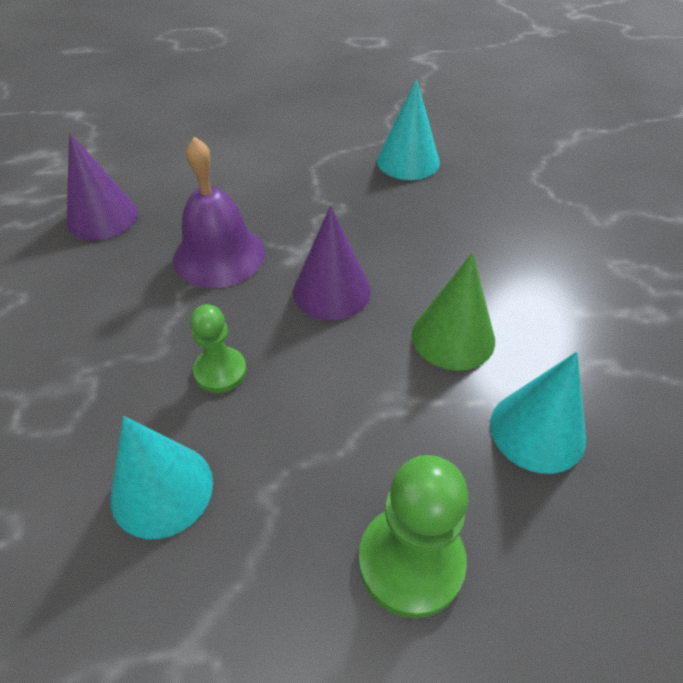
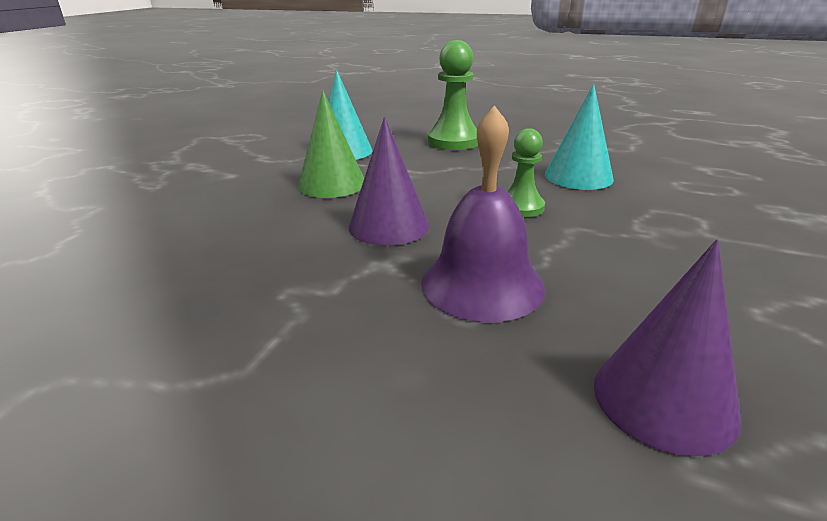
camera: 150 degrees left, 20 degrees down
turquoise cone [377,79,440,180] -> none

